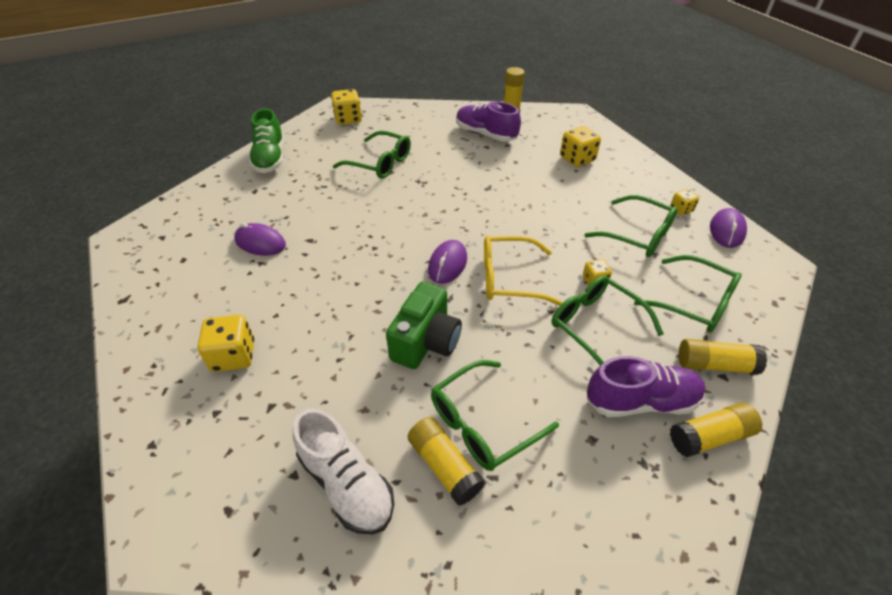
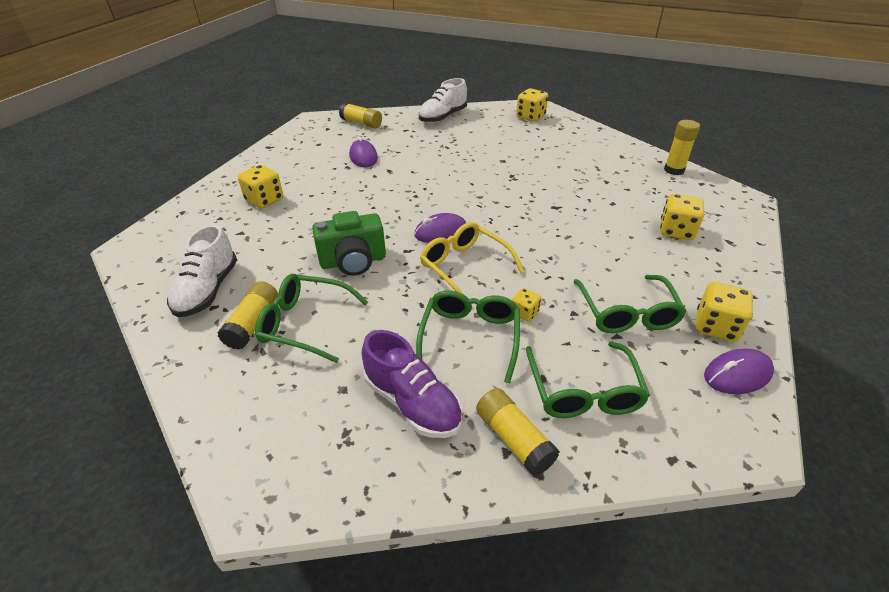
camera: 50 degrees right, 5 degrees down
green shoe [249,109,284,173] -> white shoe [419,78,467,123]
green glasses [333,131,411,179] -> none
purple shoe [456,102,521,142] -> none
yellow dice [670,189,699,215] -> yellow dice [696,282,753,342], size x1.74
yellow glue stick [670,403,762,457] -> yellow glue stick moved to [339,102,382,129]

